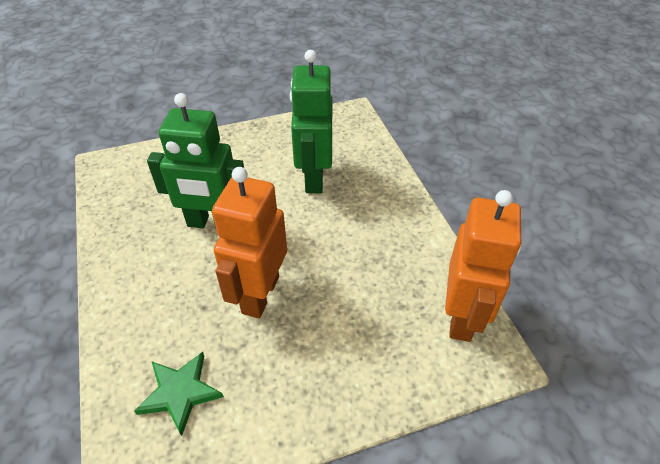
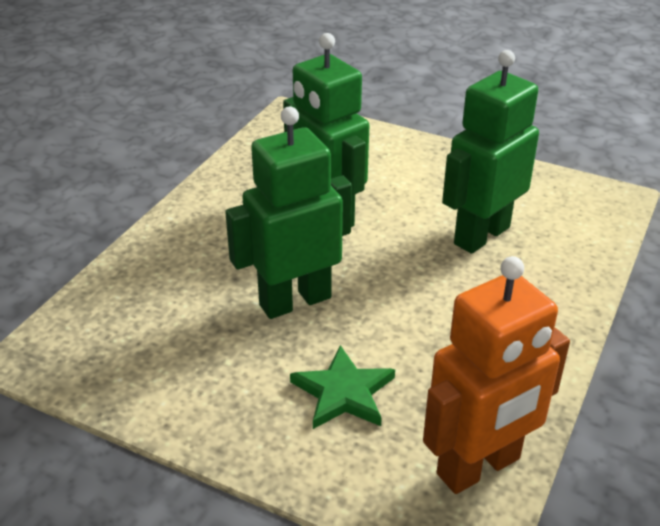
camera: 45 degrees right, 10 degrees down
green star [134,352,224,436] -> green star moved to [290,345,395,429]
orange robot [212,167,287,318] -> green robot [225,107,352,319]

